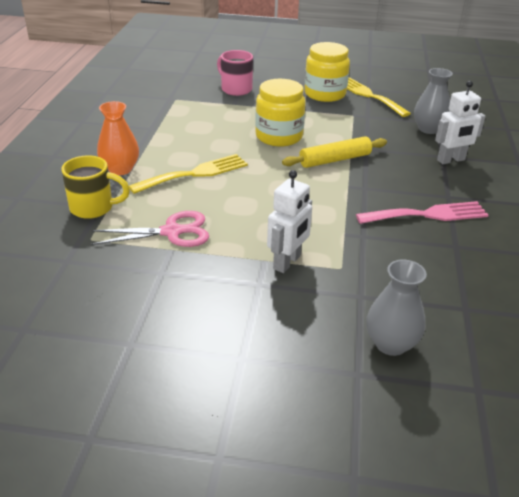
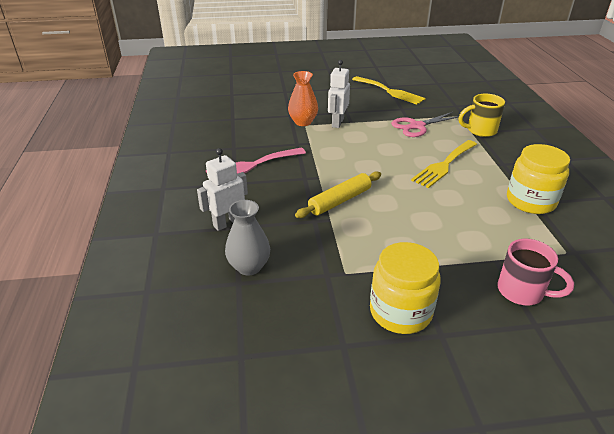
camera: 165 degrees right, 0 degrees up
orange vase [97,101,139,175] -> orange vase moved to [288,71,318,126]
yellow jar [255,79,306,146] -> yellow jar moved to [507,144,570,214]
yellow fork [347,77,411,117] -> yellow fork moved to [352,76,426,105]
grey vase [366,260,427,356] -> none

